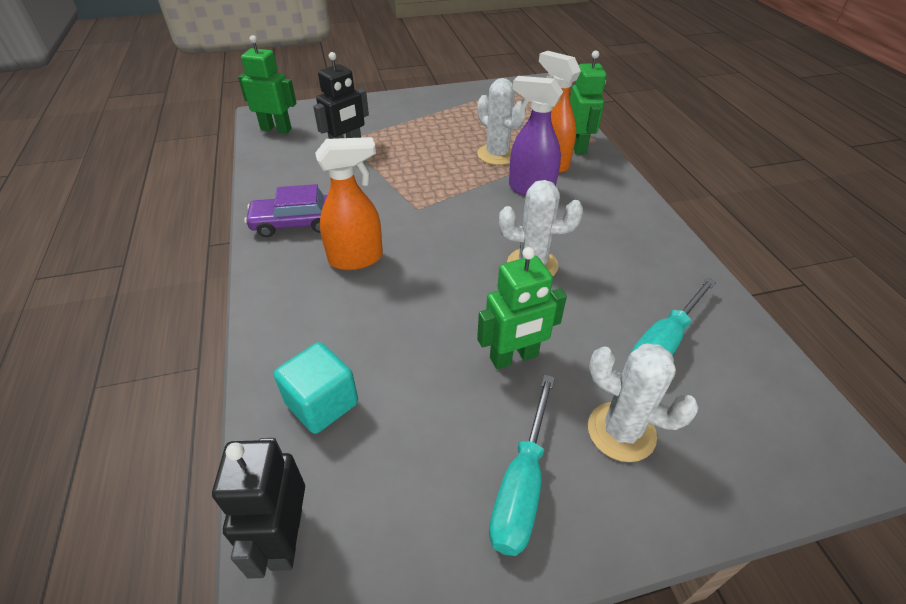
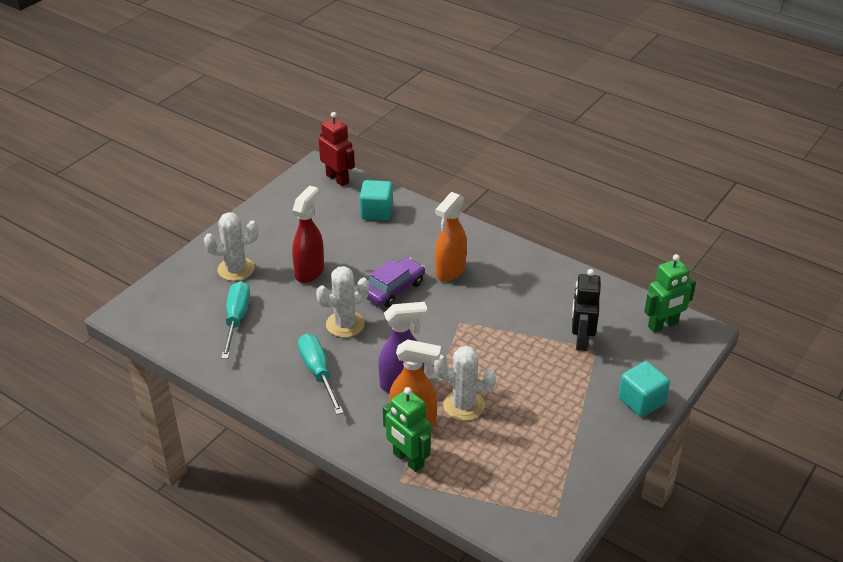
camera: 140 degrees right, 5 degrees down
black robot [212,438,305,579] -> red robot [319,112,355,186]
purple car [244,184,328,237] -> purple car moved to [366,257,425,307]
green robot [477,247,567,369] -> red spray bottle [292,185,324,283]
turquoise screwdriver [489,374,555,556] -> turquoise screwdriver moved to [298,334,344,415]
none -> turquoise cube [618,361,670,417]

